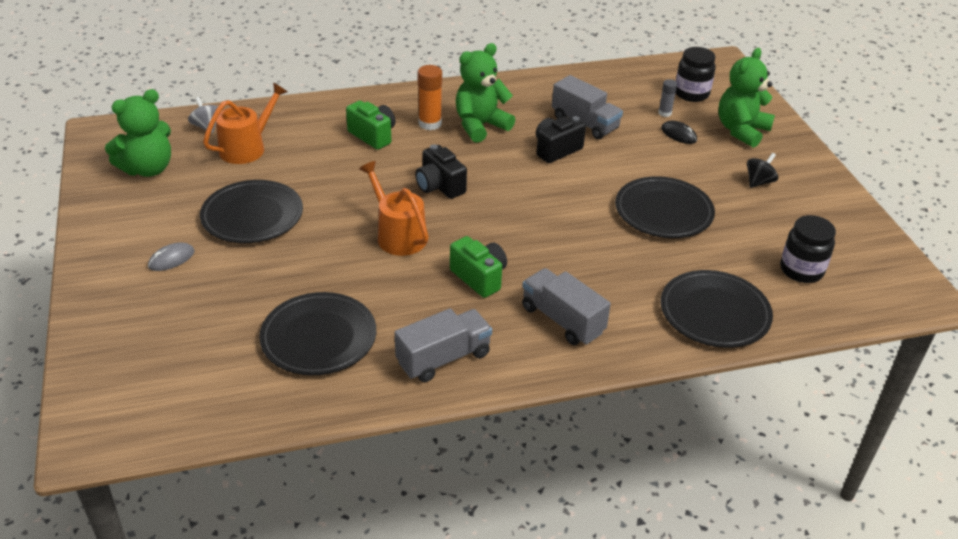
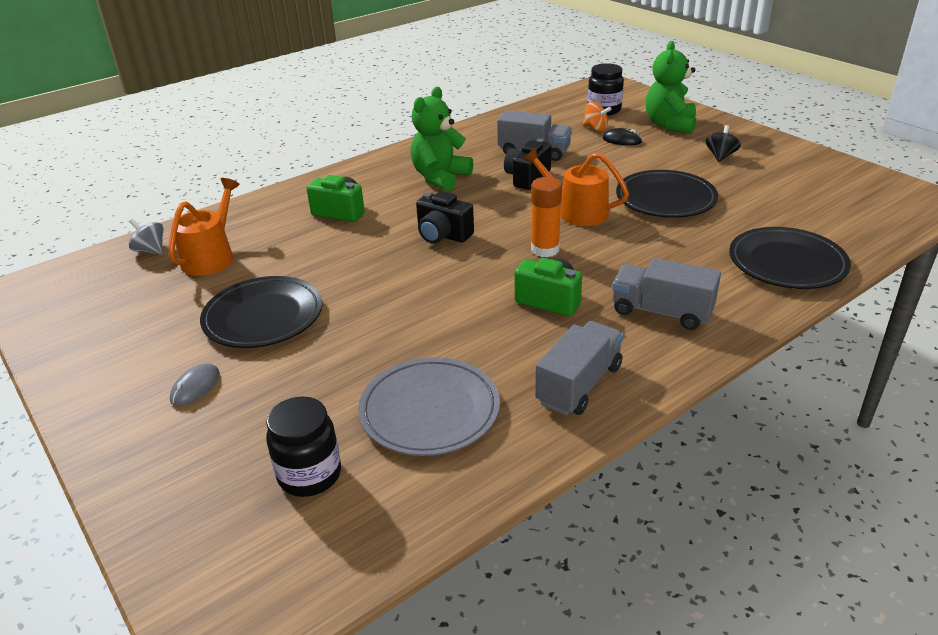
camera: 20 degrees left, 5 degrees down
green teddy bear [105,89,171,177] -> none
black plate [259,292,376,376] -> grey plate [358,357,500,456]
orange watering can [359,161,429,256] -> orange watering can moved to [523,147,629,226]
orange glue stick [418,65,442,130] -> orange glue stick moved to [531,177,562,257]
grey glue stick [658,79,677,117] -> orange spinning top [582,102,612,131]
black jar [780,215,836,283] -> black jar moved to [266,397,341,497]

